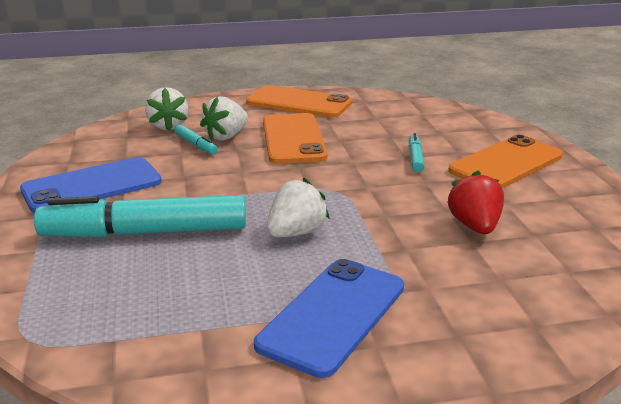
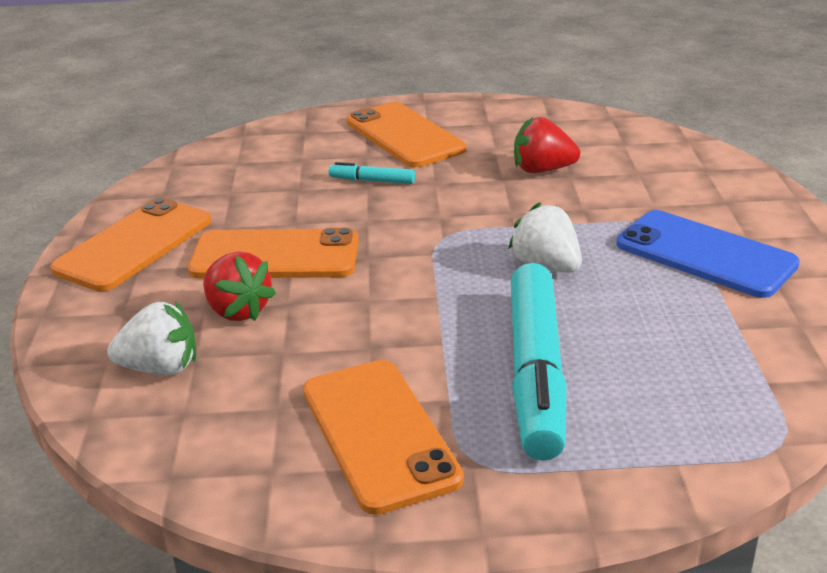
camera: 80 degrees left, 5 degrees up
blue phone [20,157,162,213] -> orange phone [303,360,464,515]
turquoise marker [174,124,218,155] -> none
white strawberry [200,96,248,141] -> red strawberry [203,251,276,321]

